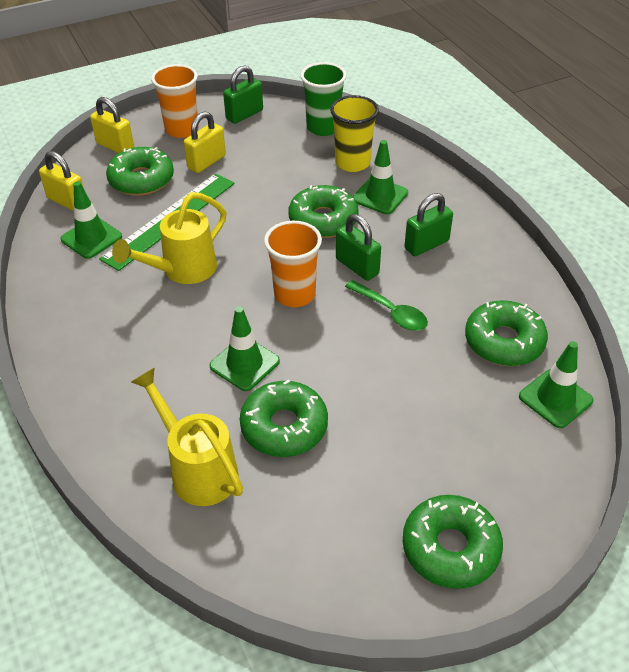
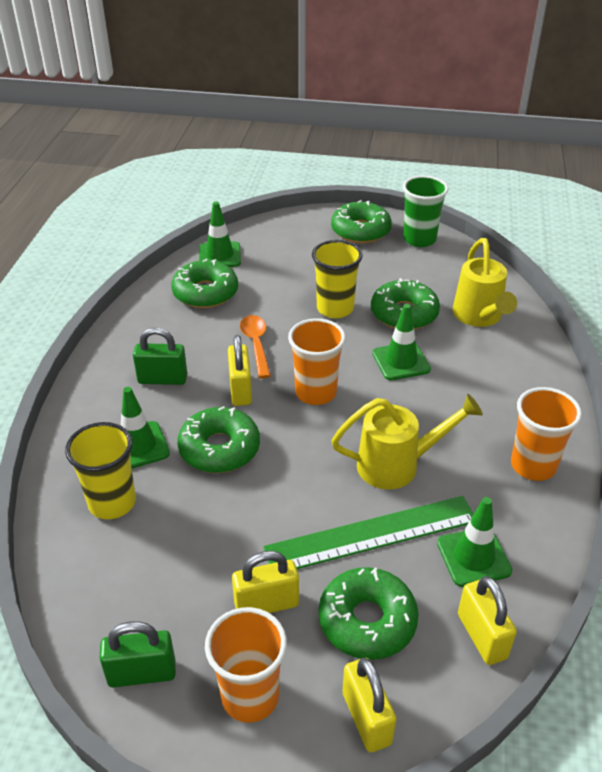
camera: 145 degrees left, 5 degrees down
green cup [300,62,347,136] -> green cup moved to [403,175,448,247]
green padlock [336,214,381,281] -> yellow padlock [228,335,252,406]
green spoon [345,280,428,331] -> orange spoon [240,315,271,378]
none -> yellow cup [312,240,363,318]
none -> orange cup [511,387,582,481]

